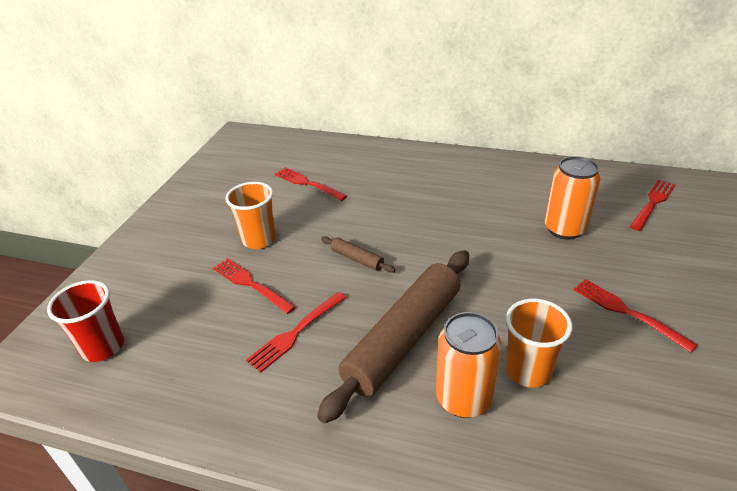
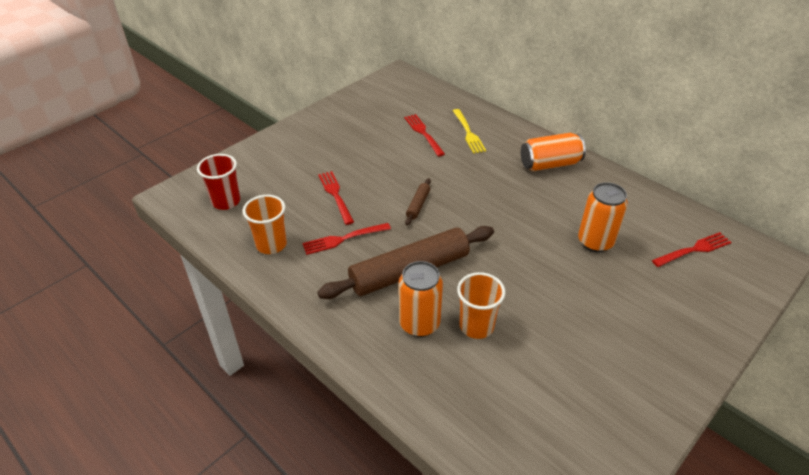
camera: 25 degrees right, 5 degrees up
orange cup [225,182,276,249] -> orange cup moved to [243,195,287,254]
brown rolling pin [321,236,395,273] -> brown rolling pin turned 45 degrees clockwise [405,178,431,225]
red fork [574,279,698,353] -> none
none -> yellow fork [453,109,486,154]
none -> orange can [521,133,586,171]

